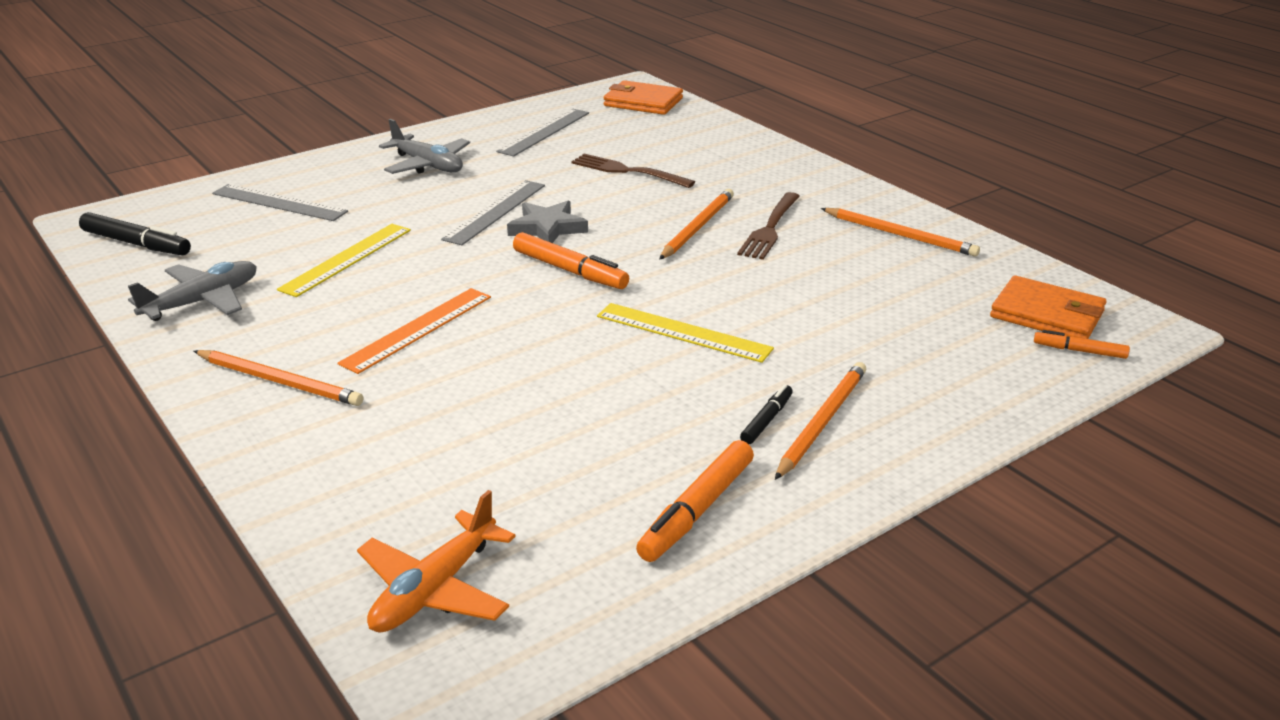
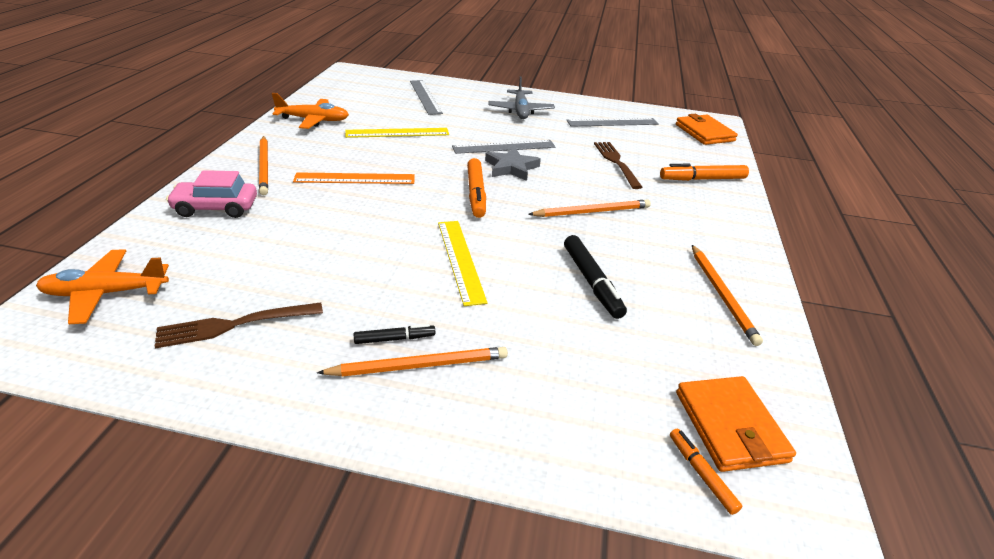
camera: 45 degrees right, 5 degrees up
black marker [79,212,191,256] -> black marker moved to [564,235,627,319]
grey plane [128,261,257,321] -> orange plane [272,93,349,129]
orange marker [636,440,754,562] -> orange marker moved to [660,164,749,181]
brown fork [737,192,800,260] -> brown fork moved to [155,302,323,348]
none -> pink car [166,170,257,218]

